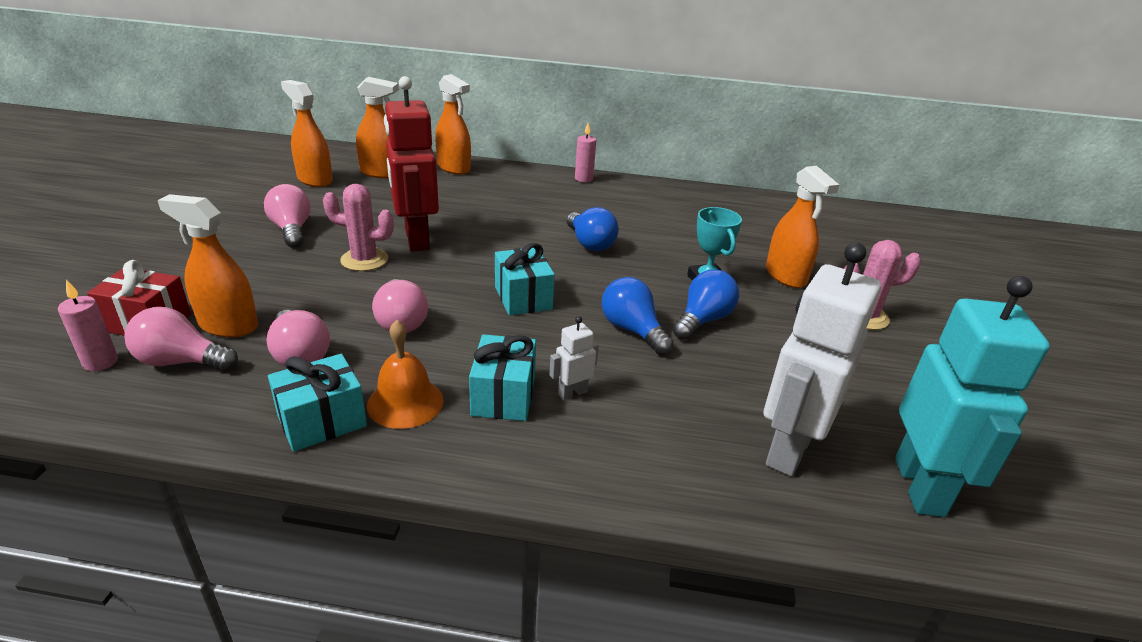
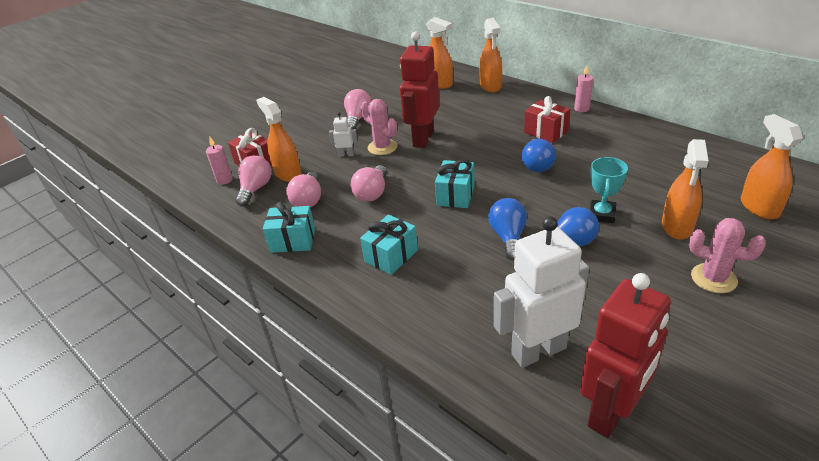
camera: 40 degrees right, 5 degrees up
pink light bulb [124,307,238,371] -> pink light bulb turned 60 degrees clockwise [236,155,271,206]
orange spray bottle [281,80,333,187] -> orange spray bottle moved to [741,114,803,220]
orange bell [367,320,444,429] -> none
white robot [549,316,599,400] -> white robot moved to [329,112,357,157]
turquoise robot [895,276,1050,517] -> red robot [580,273,671,438]
none -> red gift [524,96,570,143]

